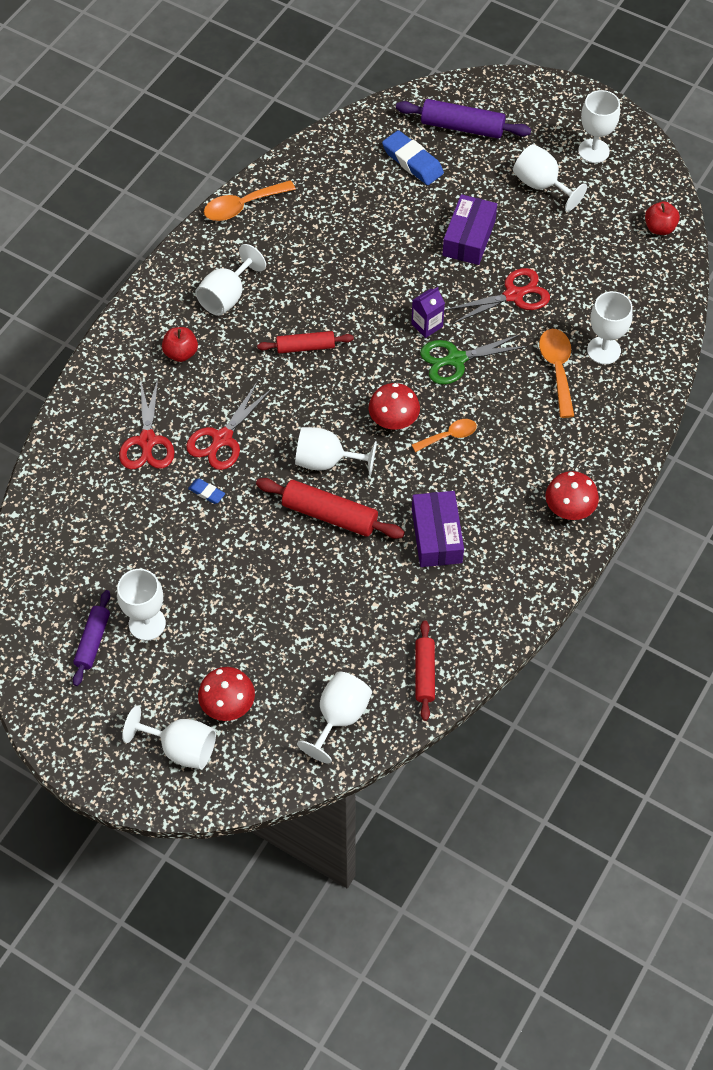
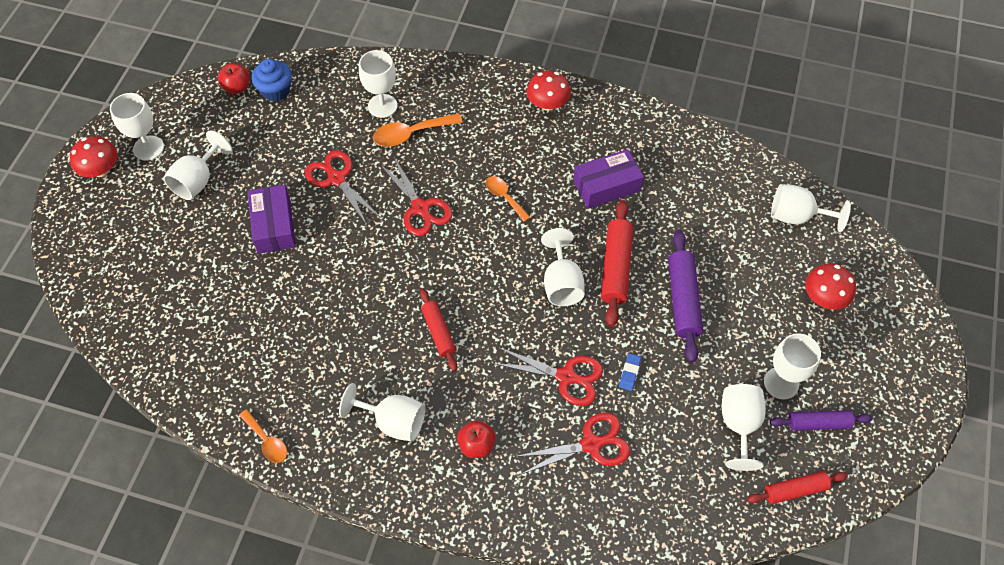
camera: 105 degrees left, 0 degrees up
white goblet [122,706,216,769] -> white goblet moved to [722,384,766,471]
orange spoon [204,180,296,221] -> orange spoon [239,409,287,463], size x0.65
red mushroom [369,383,420,430] -> red mushroom moved to [70,136,118,177]
blue eraser [382,130,444,185] -> none
purple rolling pin [396,99,531,139] -> purple rolling pin moved to [668,230,703,363]
purple carton [411,287,445,338] -> none
red rolling pin [415,621,435,721] -> red rolling pin moved to [747,471,848,504]
green scissors [420,334,528,385] -> red scissors [380,157,453,236]
purple box [442,194,497,265] -> purple box turned 75 degrees clockwise [248,185,296,254]
none -> blue cupcake [252,59,292,102]

